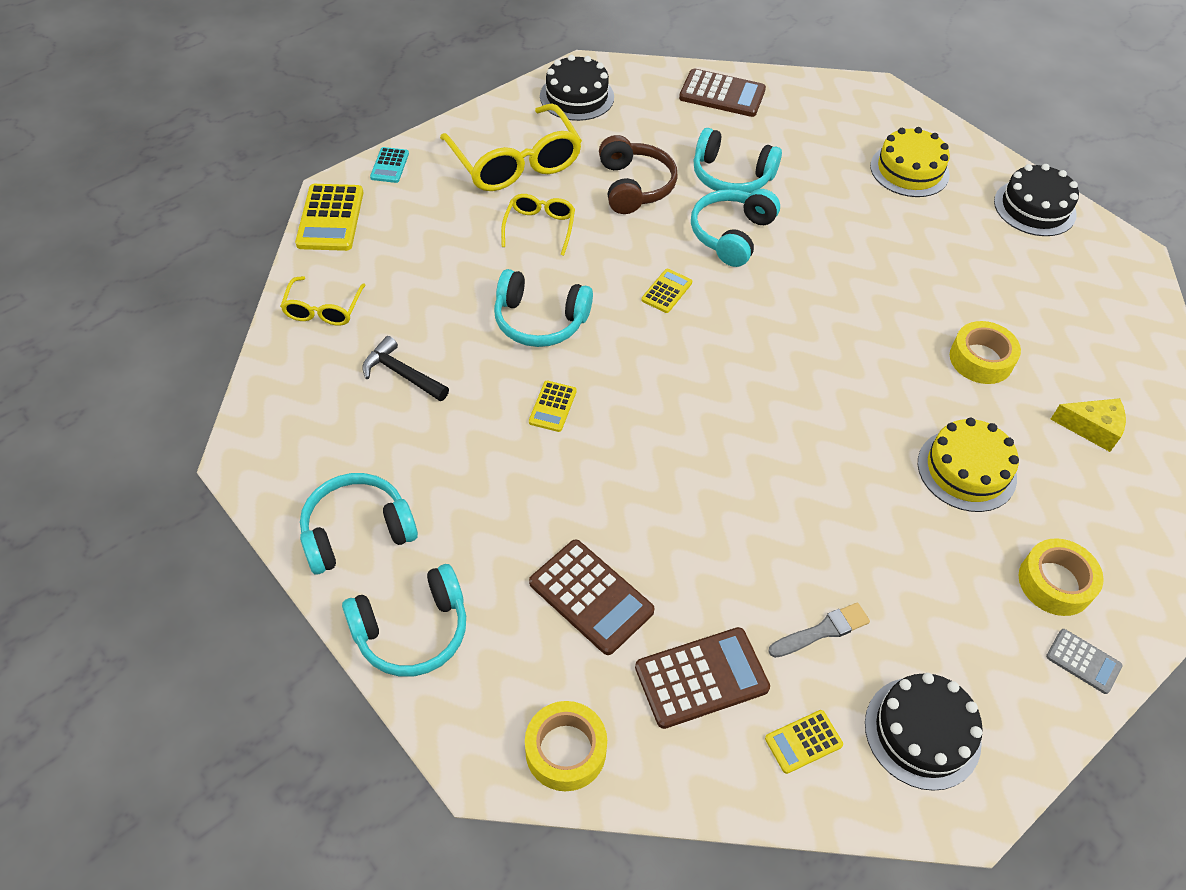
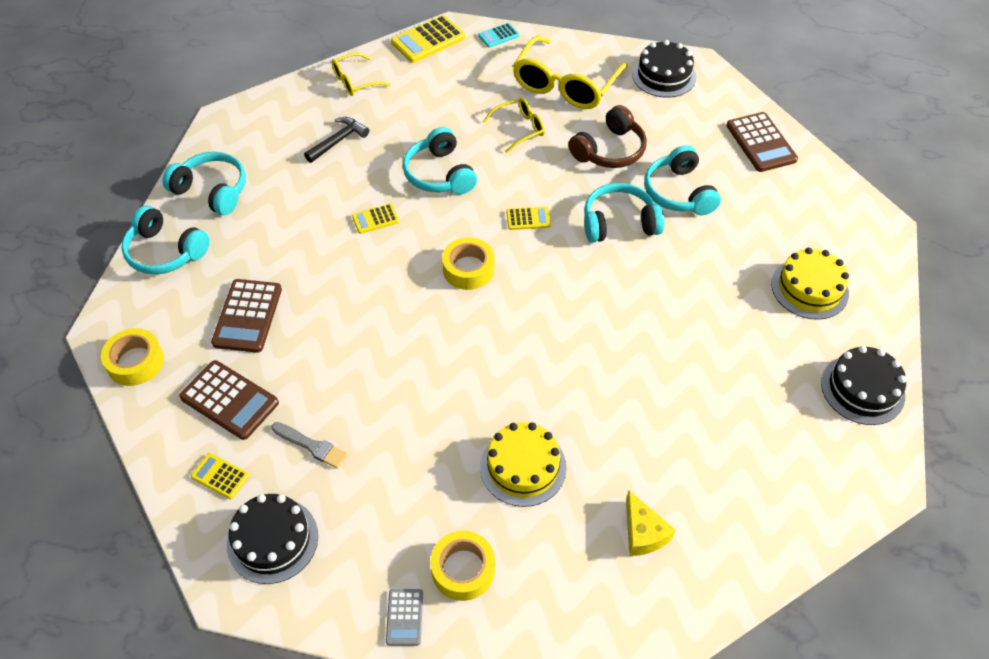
camera: 55 degrees right, 0 degrees up
black hammer [362,336,449,401] -> black hammer turned 45 degrees clockwise [304,117,369,163]
yellow tape [950,321,1021,384] -> yellow tape moved to [442,237,494,290]

